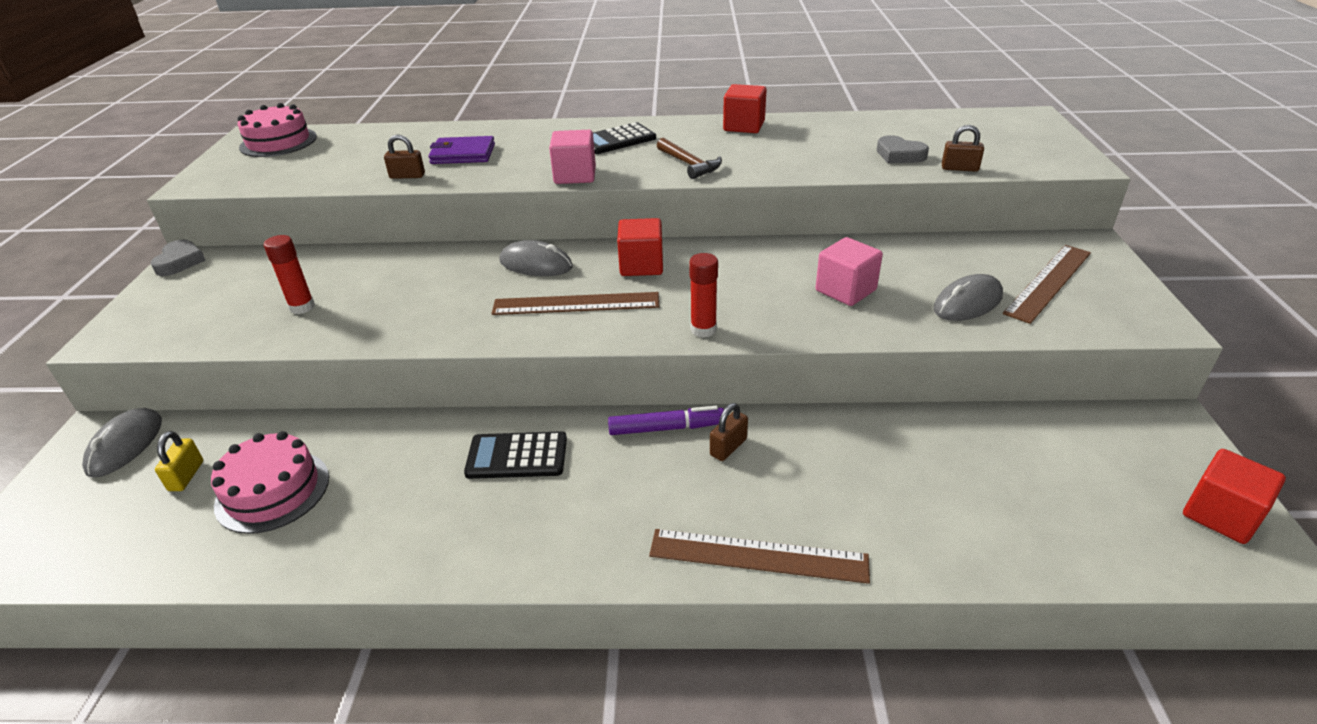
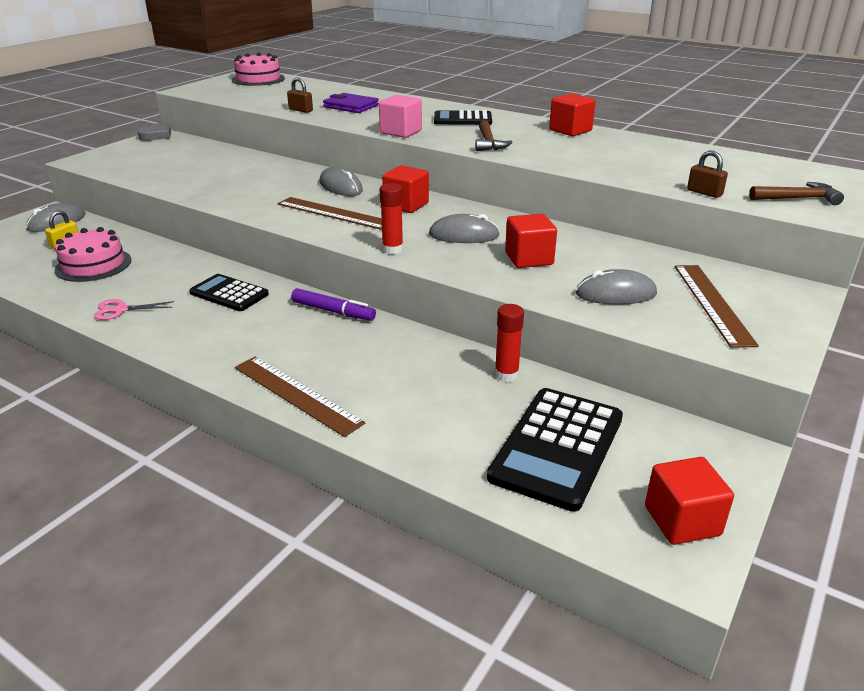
camera: 30 degrees right, 5 degrees down
red glue stick [264,235,315,314] -> red glue stick moved to [494,304,524,382]
brown padlock [710,403,748,461] -> none
pink cube [816,237,883,306] -> red cube [505,214,557,268]
grey heart [877,135,929,163] -> none
brown ruler [1003,245,1091,324] -> brown ruler turned 75 degrees counterclockwise [675,265,759,348]
none -> pink scissors [94,299,174,320]
none -> grey mouse [429,214,500,243]
none -> black calculator [487,388,623,512]
none -> brown hammer [749,182,844,205]

